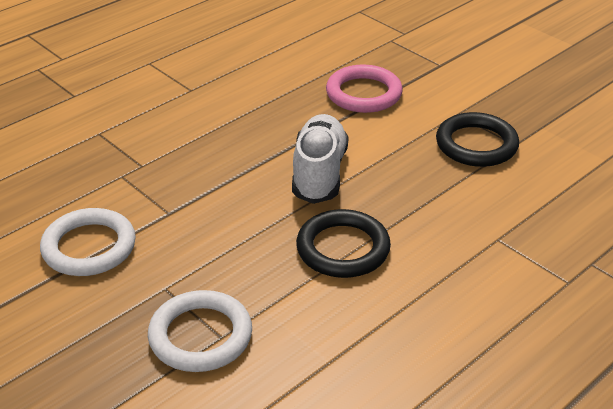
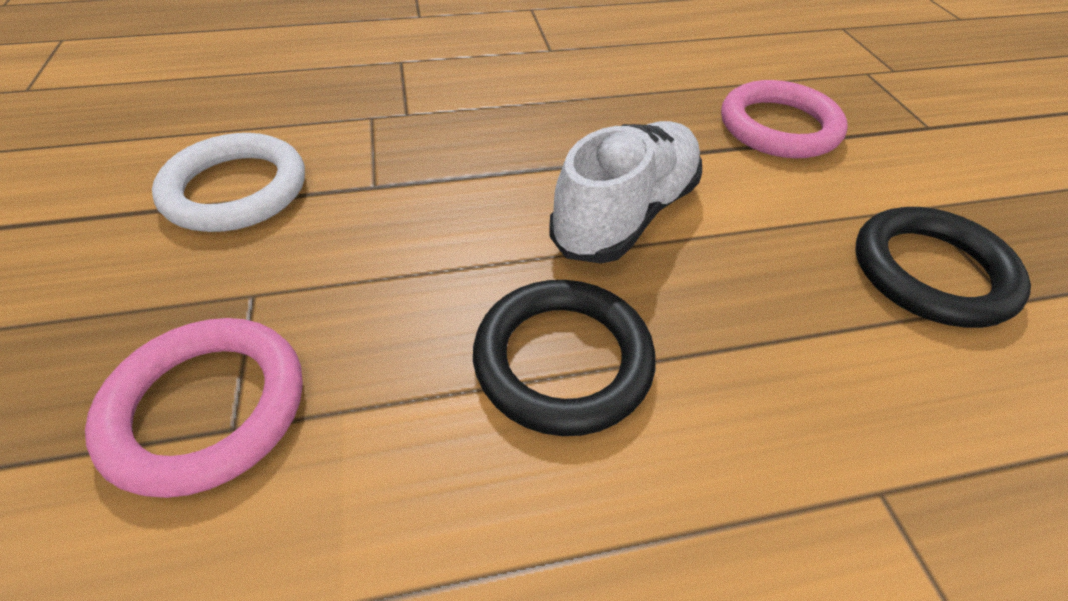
camera: 30 degrees right, 10 degrees up
white ring [148,290,252,372] -> pink ring [85,318,303,498]

